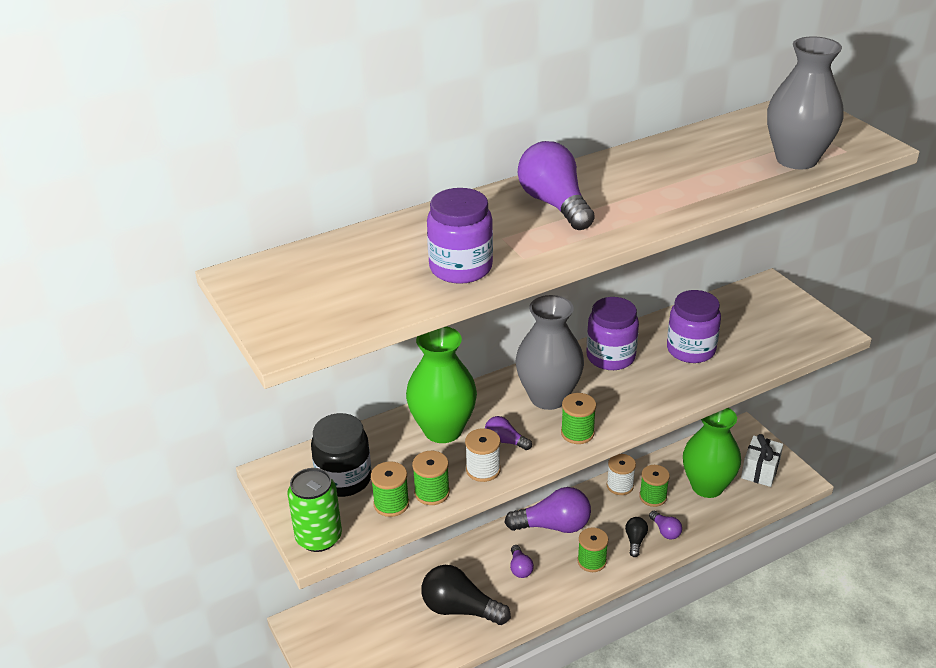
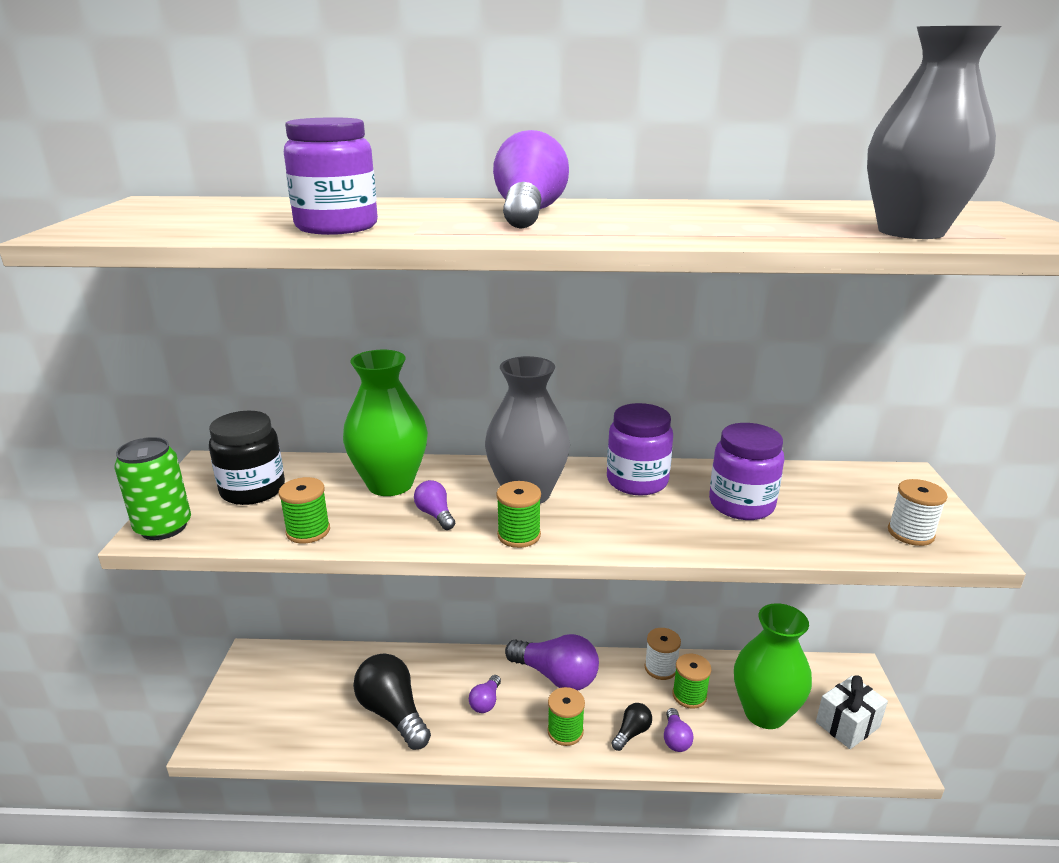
camera: 30 degrees right, 10 degrees down
green spool [371,461,409,517] -> none
white spool [465,428,501,482] -> white spool moved to [888,479,948,546]

